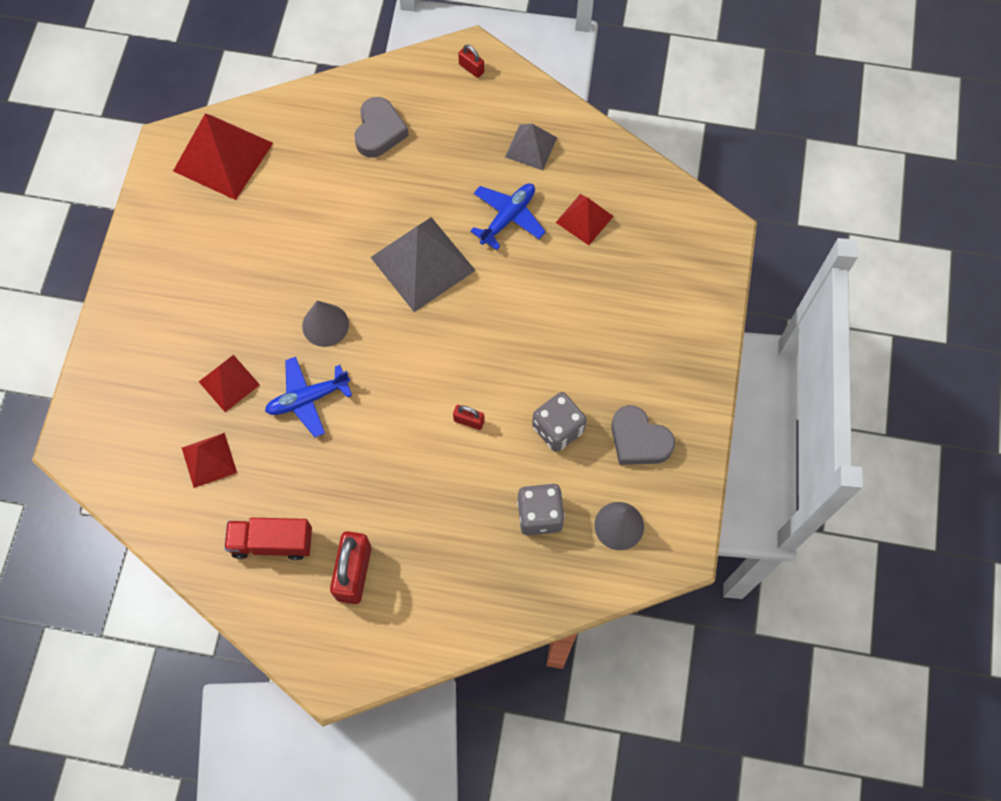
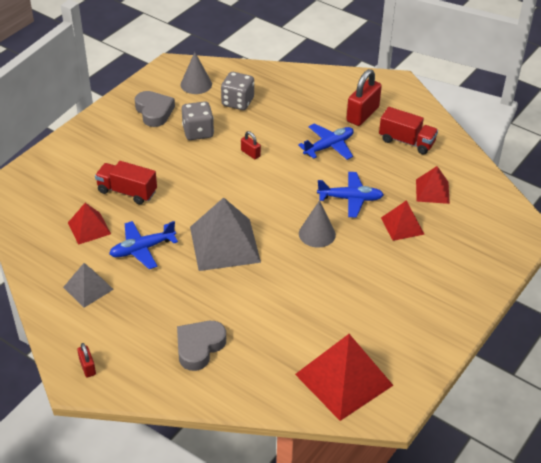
camera: 155 degrees left, 25 degrees down
none -> red truck [95,161,157,204]
none -> blue plane [298,123,354,160]

